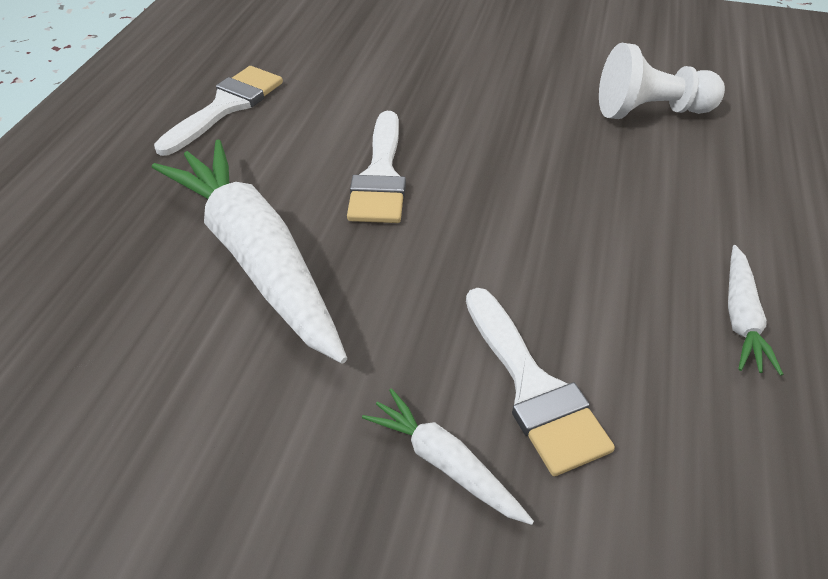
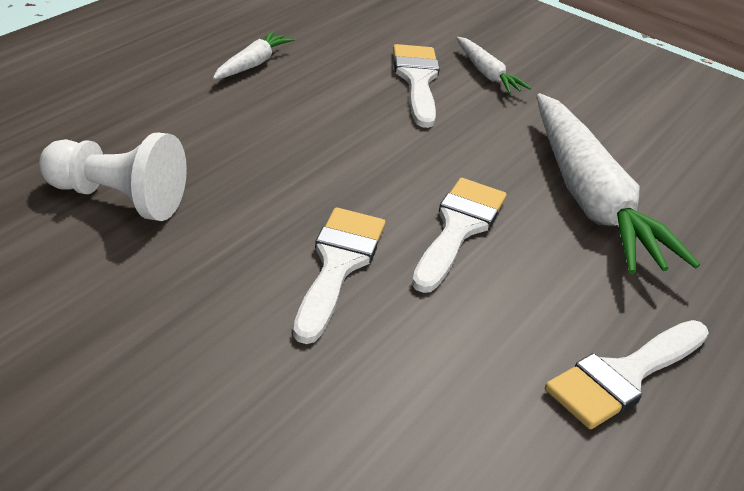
camera: 165 degrees left, 10 degrees down
none -> white brush [293,207,386,344]

